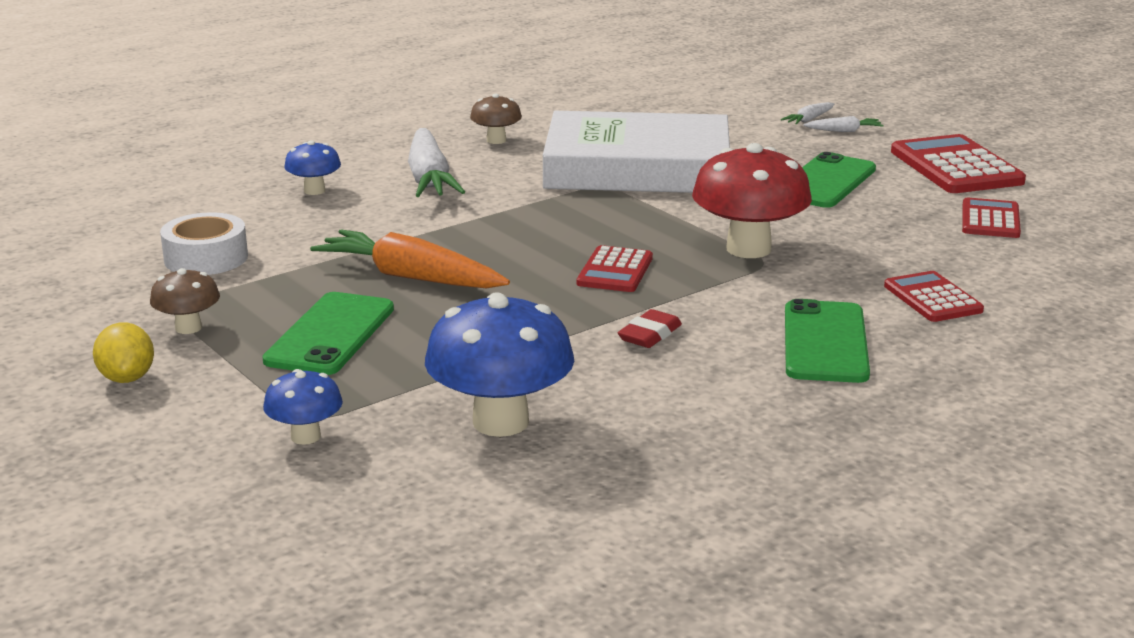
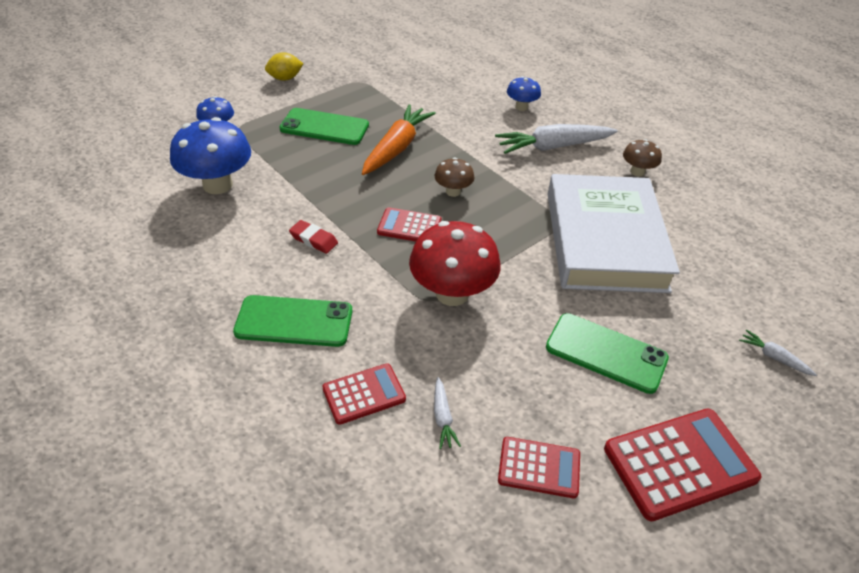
camera: 85 degrees right, 20 degrees up
brown mushroom [150,268,220,334] -> brown mushroom moved to [434,158,474,197]
white tape [160,212,248,275] -> none
white carrot [803,116,883,132] -> white carrot moved to [434,377,461,449]

